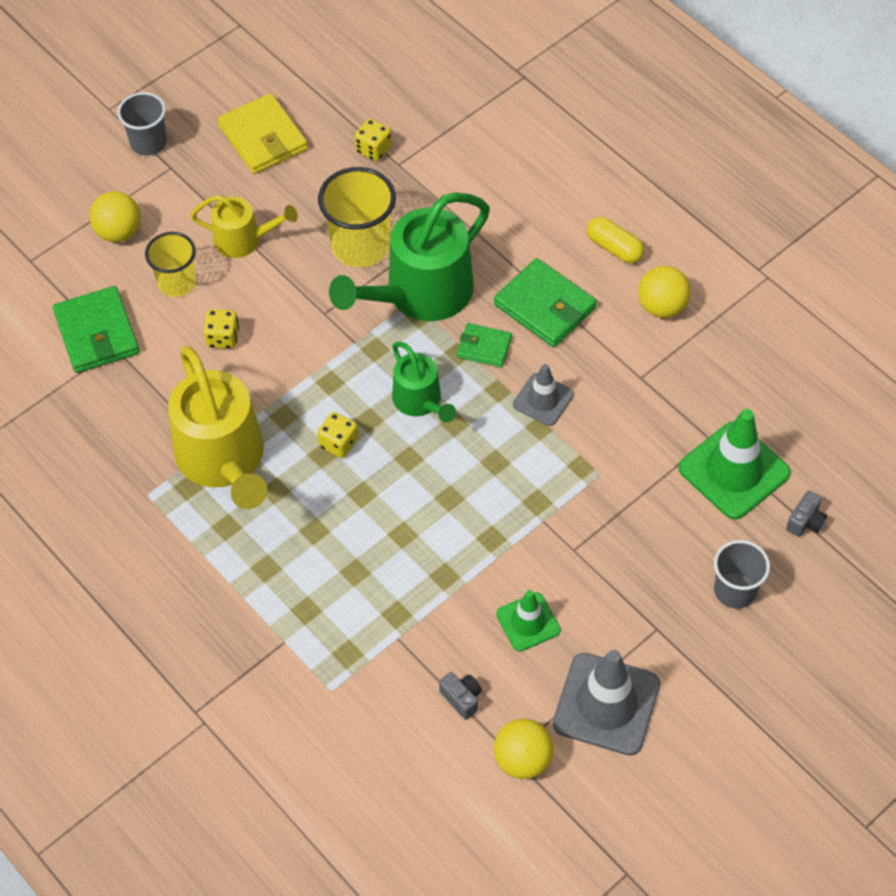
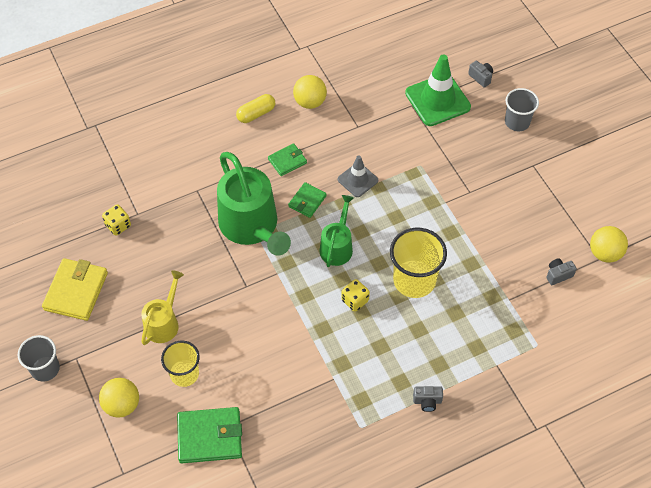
camera: 75 degrees left, 0 degrees up
yellow watering can [168,346,267,509] -> none
yellow dice [204,309,239,349] -> none
yellow wallet [217,93,308,174] -> yellow wallet turned 60 degrees counterclockwise [42,258,108,321]
yellow cup [318,167,396,267] -> yellow cup moved to [390,228,447,298]
green watering can [392,342,456,423] -> green watering can turned 60 degrees counterclockwise [320,195,354,267]
green wallet [494,258,597,347] -> green wallet [268,143,307,176], size x0.58
green traffic cone [496,590,561,652] -> none
grey traffic cone [553,650,660,755] -> none
none -> grey camera [413,386,443,412]

